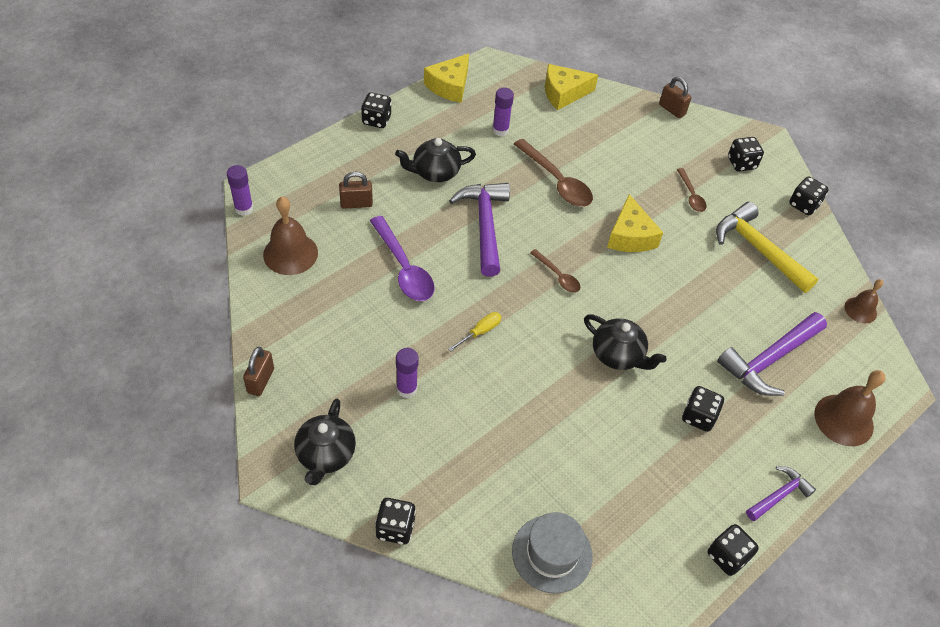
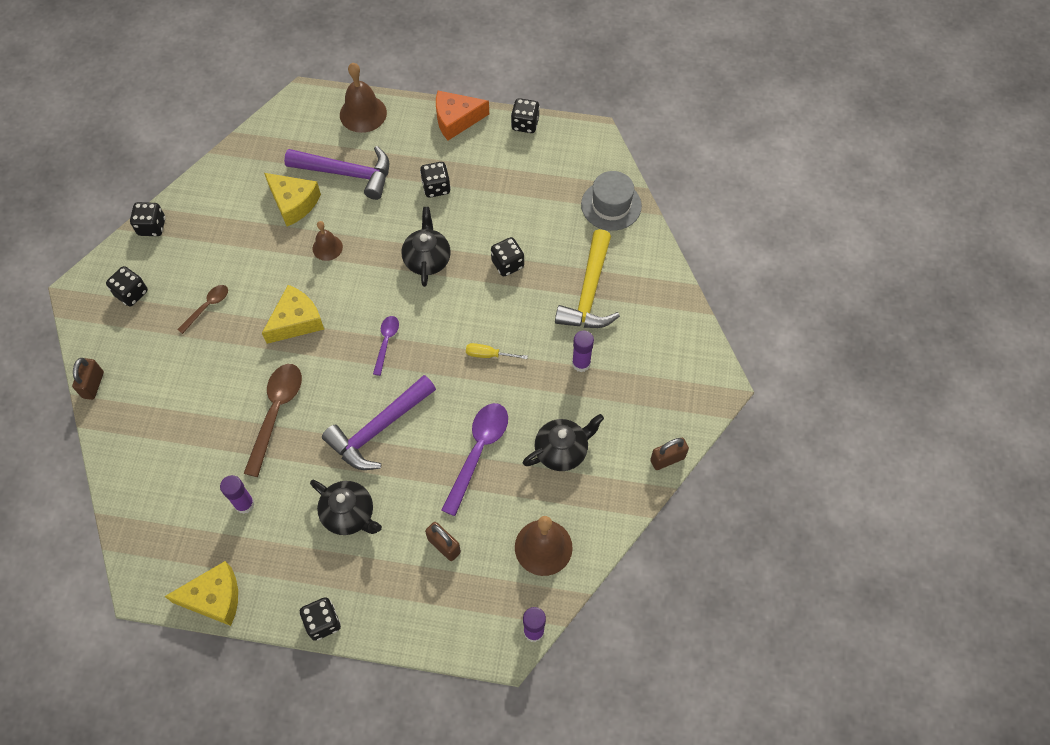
camera: 125 degrees left, 10 degrees up
black teapot [294,398,356,485] -> black teapot moved to [523,414,604,471]
black dice [375,498,416,545] -> black dice moved to [491,237,524,276]
brown spoon [530,249,580,293] -> purple spoon [373,316,399,376]
yellow cheese [545,64,598,110] -> yellow cheese moved to [264,173,321,226]
yellow hammer [716,202,818,293] -> yellow hammer moved to [555,229,620,328]
purple hammer [746,466,816,521] -> orange cheese [436,91,489,140]
brown bell [844,279,883,323] -> brown bell moved to [313,221,343,261]

